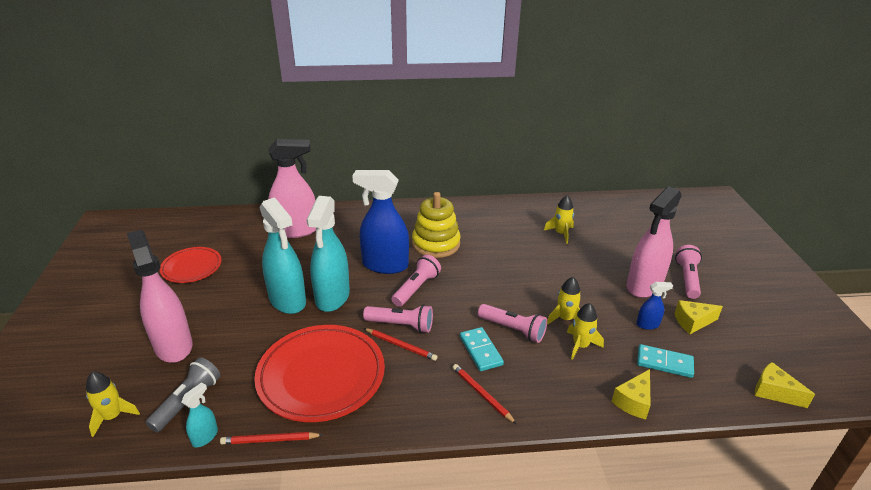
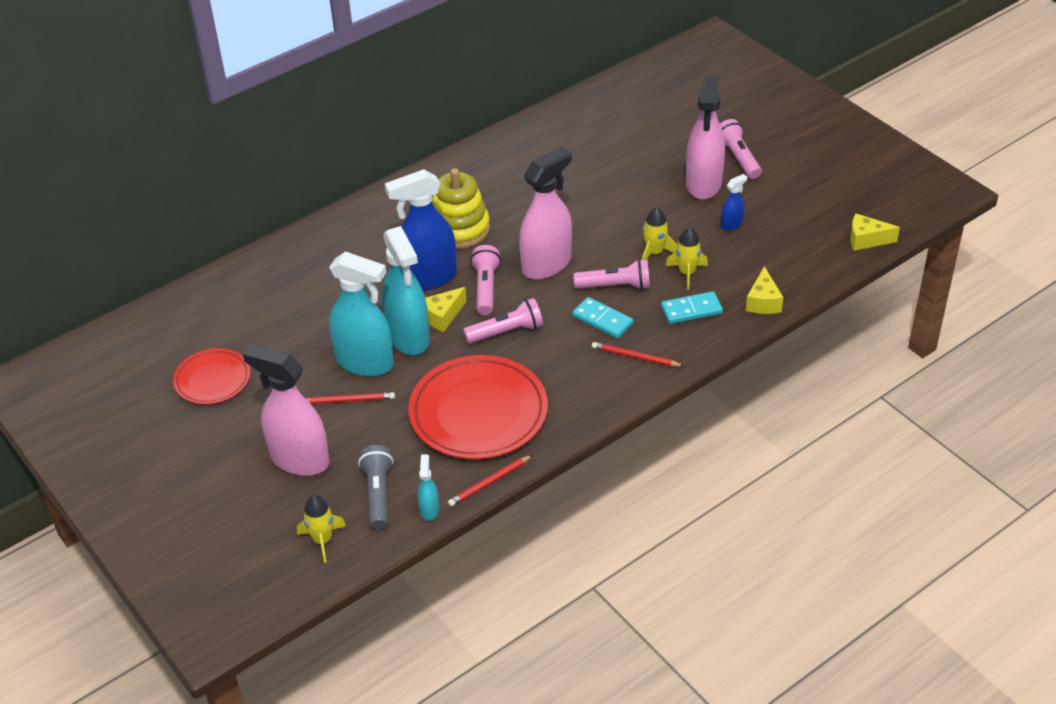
camera: 30 degrees left, 10 degrees up
pink spray bottle [268,139,316,238] -> pink spray bottle moved to [519,147,572,280]
red pencil [364,328,438,361] -> red pencil moved to [306,392,395,404]
yellow rocket [544,195,574,244] -> none
turquoise domino [637,344,694,378] -> turquoise domino moved to [661,291,723,324]
yellow cheese [675,300,723,334] -> yellow cheese moved to [425,287,467,332]

